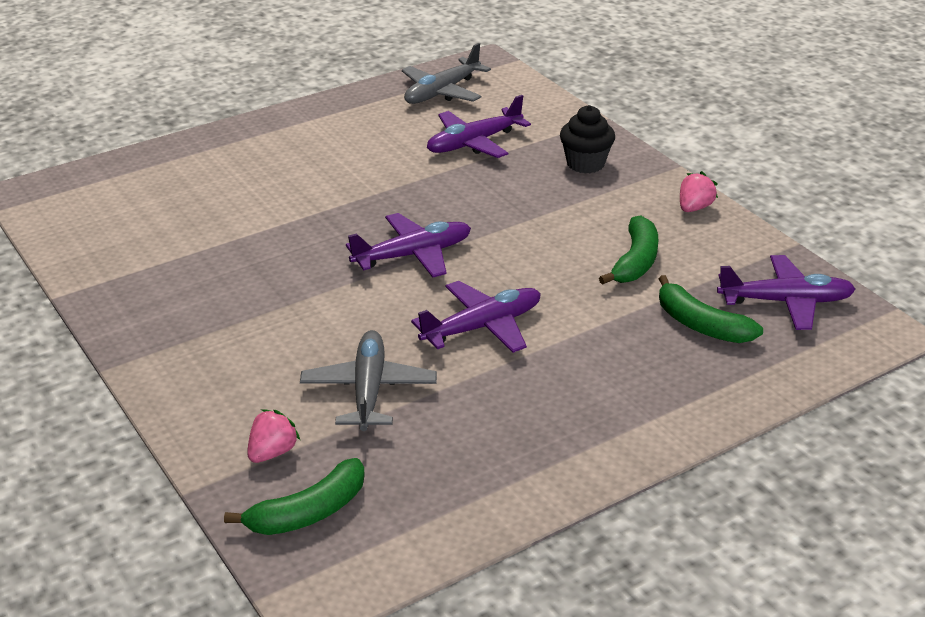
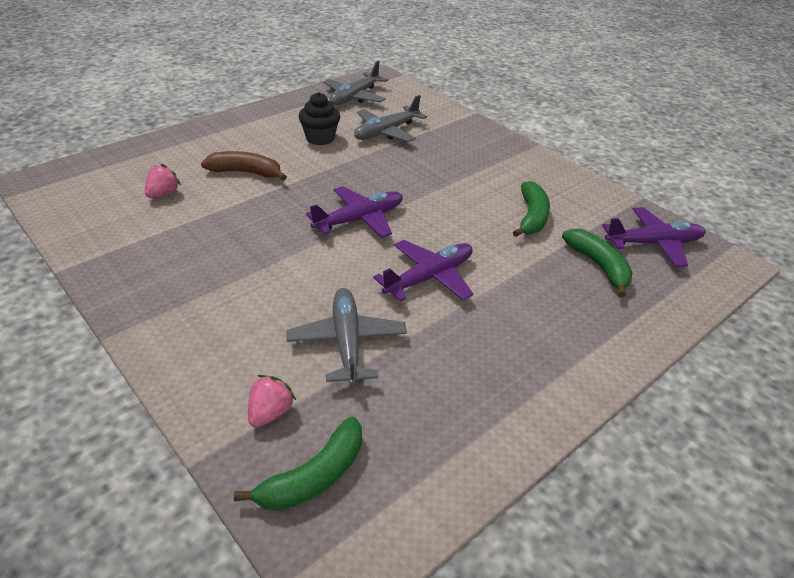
camera: 10 degrees left, 5 degrees up
purple plane [427,95,531,158] -> grey plane [354,95,427,142]
black cupcake [560,105,615,174] -> black cupcake moved to [299,92,340,145]
green banana [659,275,763,343] -> green banana turned 150 degrees counterclockwise [562,229,633,297]
pink strawberry [680,171,718,212] -> pink strawberry moved to [145,164,181,198]
none -> brown banana [201,151,287,181]

